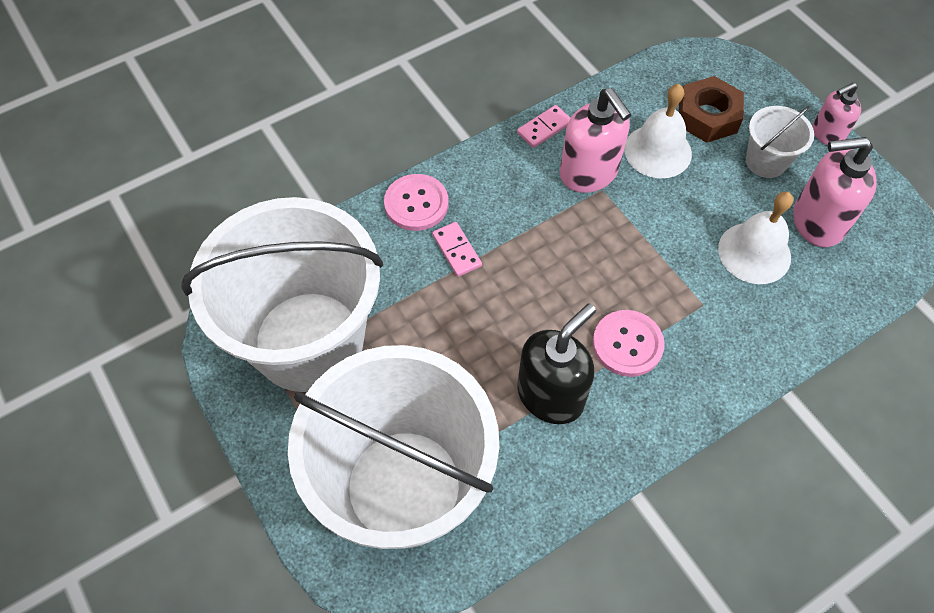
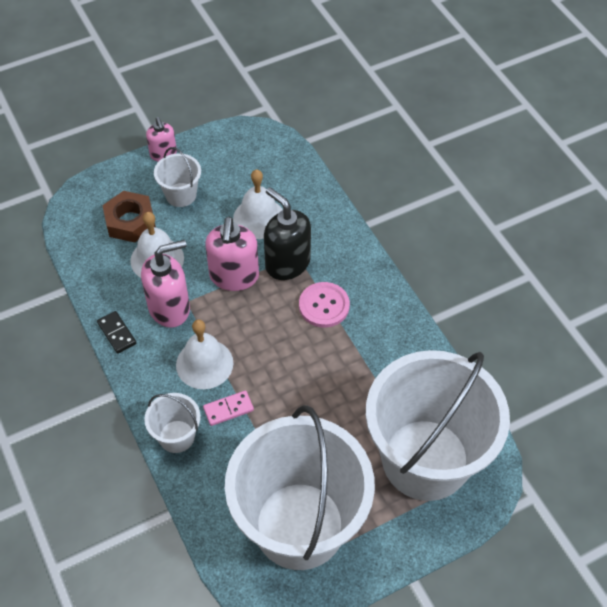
camera: 85 degrees left, 5 degrees down
pink button [384,174,449,231] -> white bucket [144,393,201,453]
pink domino [517,105,570,148] -> black domino [97,311,136,354]
black soap dispenser [517,303,596,424] -> black soap dispenser moved to [264,187,311,280]
pink soap dispenser [793,137,877,247] -> pink soap dispenser moved to [205,217,259,291]
none -> white bell [176,320,233,389]

